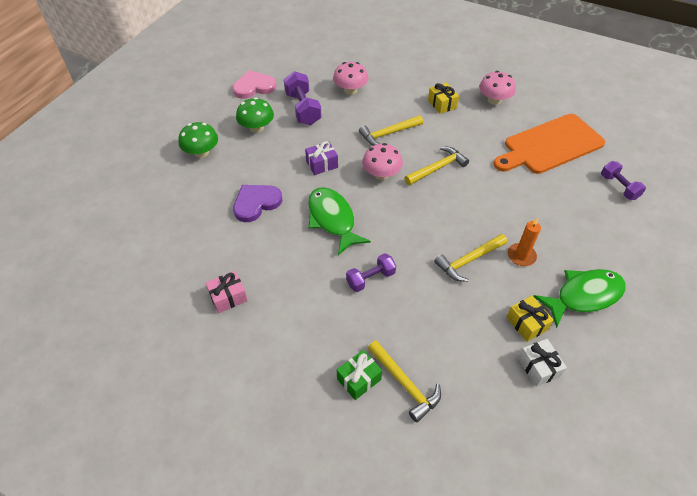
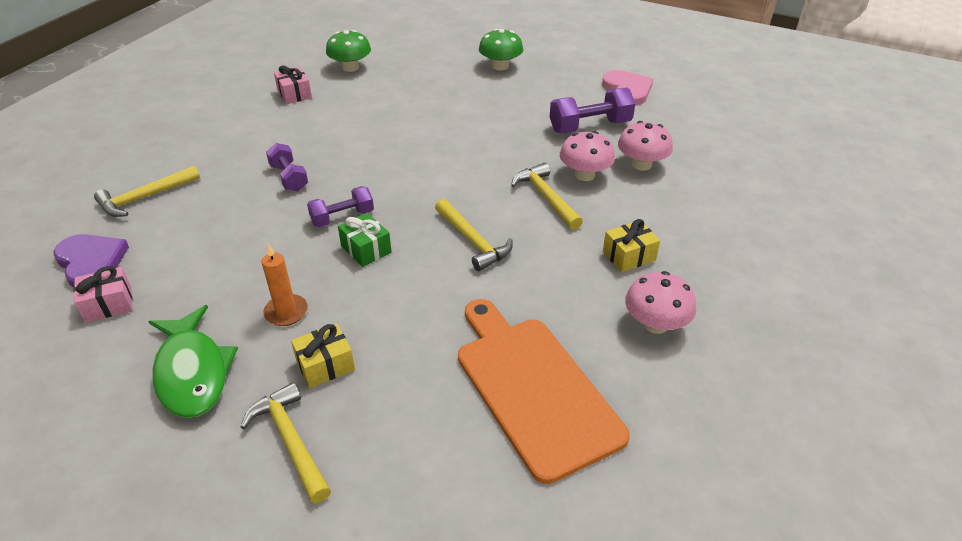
camera: 90 degrees right, 10 degrees down
purple heart [233,185,282,222] -> purple heart moved to [53,234,129,288]
green mushroom [236,97,274,133] -> green mushroom moved to [326,30,371,72]
purple gift [305,141,338,175] -> none
green fish [308,187,371,255] -> none
green gift [337,350,382,400] -> green gift moved to [338,213,392,267]
pink mushroom [362,143,403,180] -> pink mushroom moved to [560,131,615,181]
yellow hammer [434,234,507,282] -> yellow hammer moved to [241,382,331,504]
yellow gift [506,296,554,342] -> yellow gift moved to [291,323,355,388]
white gift [518,339,567,387] -> pink gift [74,266,133,323]
purple dumbbell [601,161,646,200] -> purple dumbbell moved to [307,186,374,227]

